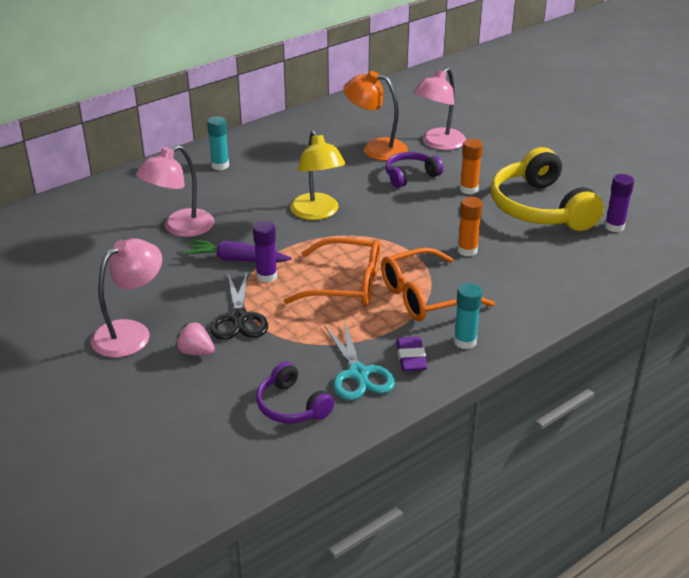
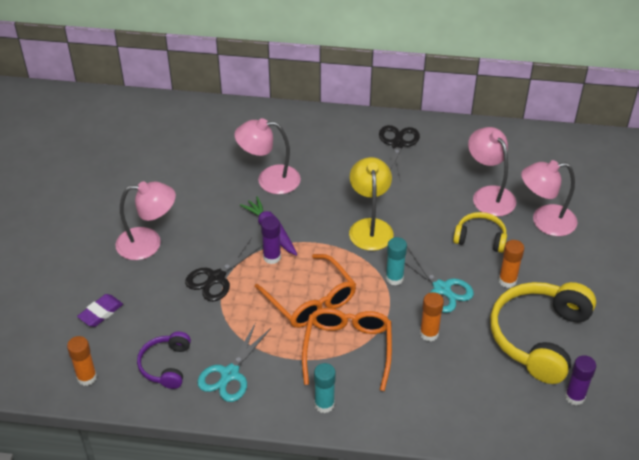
camera: 45 degrees right, 10 degrees up
pink strawberry [175,321,215,356] -> none
turquoise glue stick [207,116,229,170] -> turquoise glue stick moved to [386,237,407,286]
yellow lamp [290,130,346,220] -> yellow lamp turned 150 degrees clockwise [349,157,393,251]
orange lamp [343,71,408,161] -> pink lamp [468,127,516,216]
orange glasses [381,247,495,321] -> orange glasses turned 75 degrees clockwise [302,308,392,391]
purple headphones [385,152,443,188] -> yellow headphones [453,212,507,253]
purple eraser [396,337,428,371] -> purple eraser moved to [77,294,123,327]
none -> orange glue stick [67,336,97,386]
none -> black scissors [379,125,420,182]
none -> turquoise scissors [405,247,474,313]

